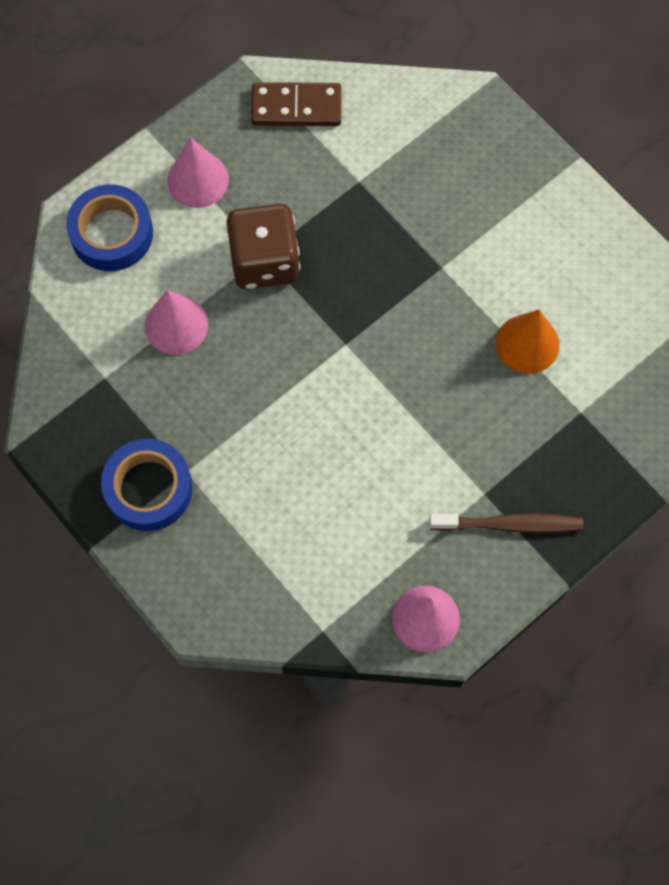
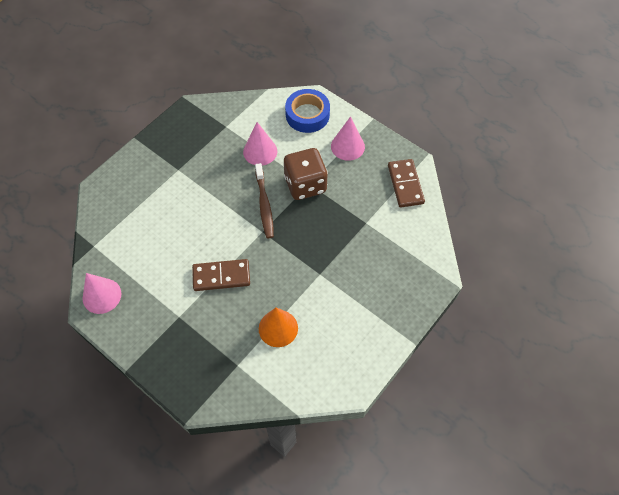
camera: 80 degrees right, 10 degrees down
blue tape [101,439,193,531] -> none
brown toothbrush [429,513,583,533] -> brown toothbrush moved to [255,163,274,238]
none -> brown domino [192,259,250,291]

